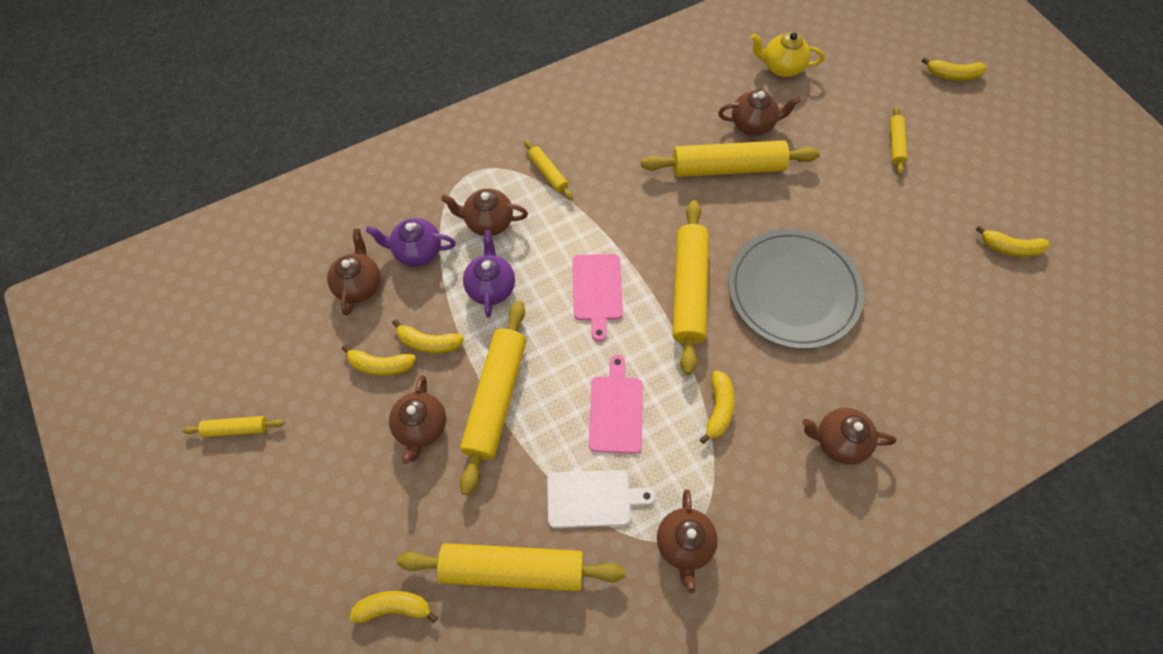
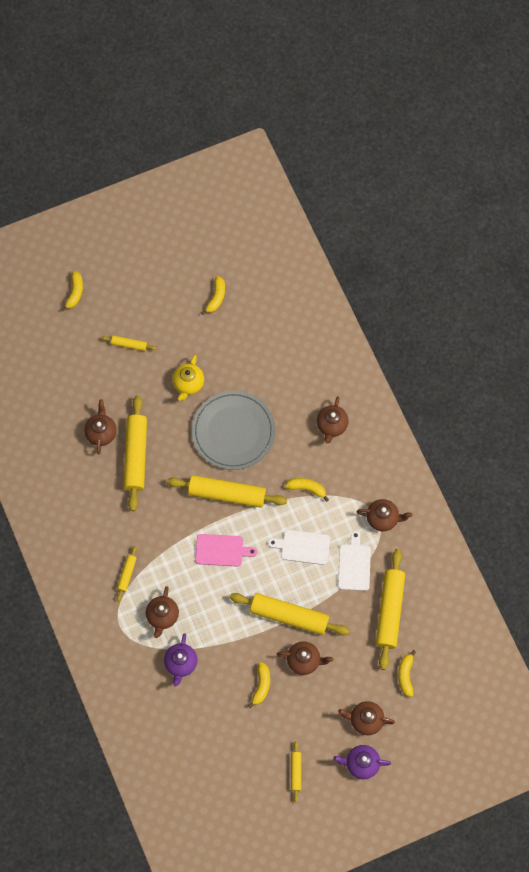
camera: 85 degrees left, 5 degrees up
brown teapot [327,229,381,316] -> brown teapot moved to [338,701,395,735]
yellow banana [392,319,464,354] -> none
purple teapot [463,230,515,318] -> purple teapot moved to [334,745,391,779]
yellow rolling pin [524,140,573,200] -> yellow rolling pin turned 45 degrees counterclockwise [117,546,137,601]
pink cutting board [589,355,643,454] -> white cutting board [268,530,330,565]
yellow teapot [751,32,824,77] -> yellow teapot moved to [172,355,204,401]

